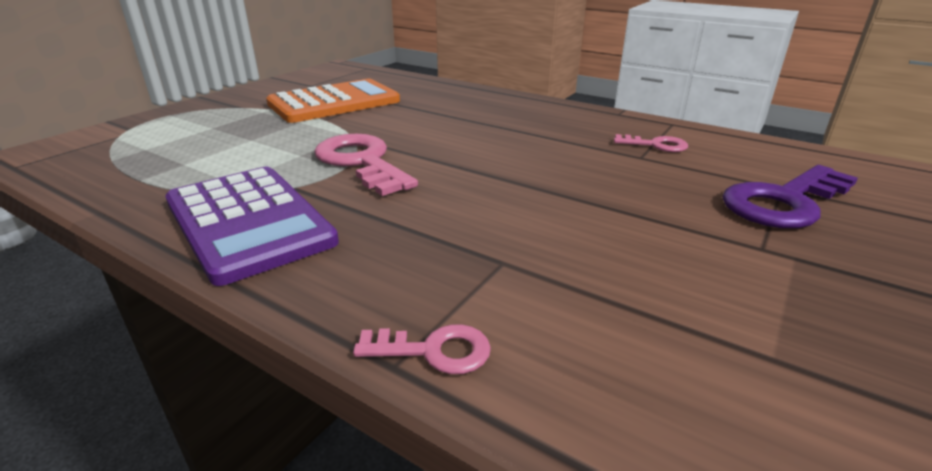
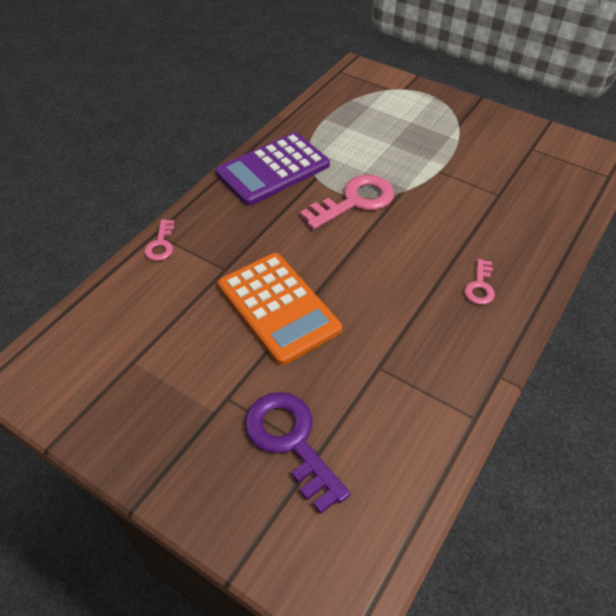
camera: 90 degrees right, 20 degrees up
orange calculator [266,79,400,123] -> orange calculator moved to [218,253,342,365]
pink key [614,134,688,152] -> pink key moved to [464,259,495,305]

